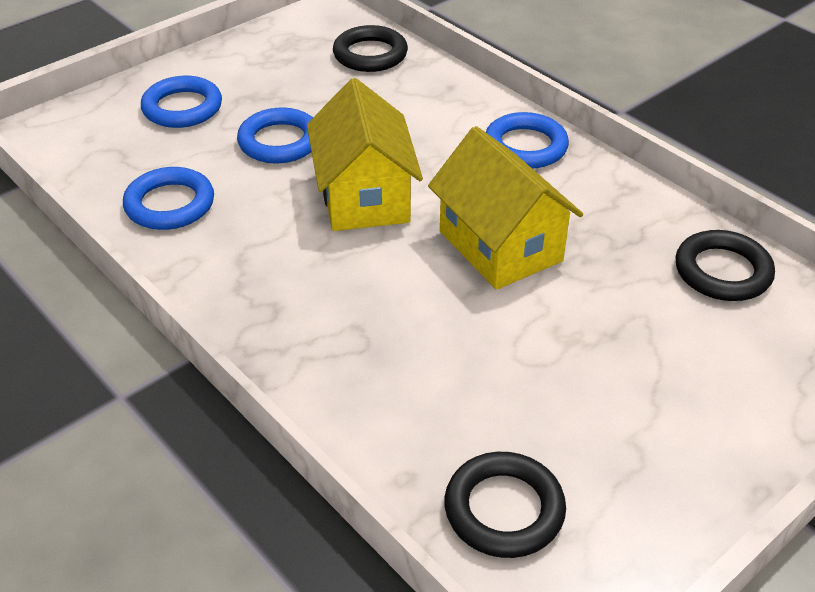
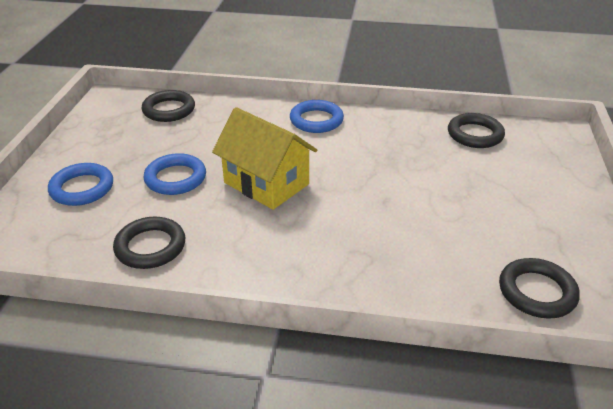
camera: 40 degrees left, 5 degrees down
blue ring [123,167,214,230] -> black ring [113,217,185,269]
yellow house [428,126,583,290] -> none

